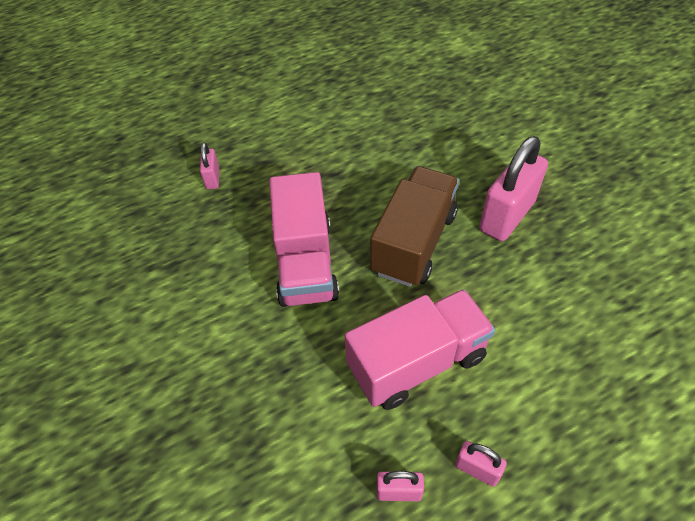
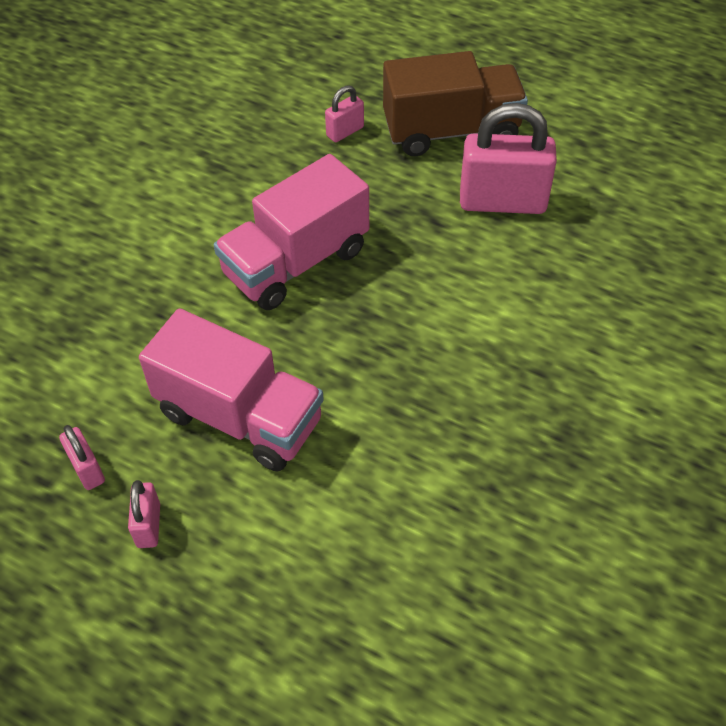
camera: 55 degrees right, 0 degrees up
brown truck [370,166,459,287] -> brown truck moved to [383,51,528,156]
pink padlock [479,136,548,241] -> pink padlock moved to [460,103,557,214]

